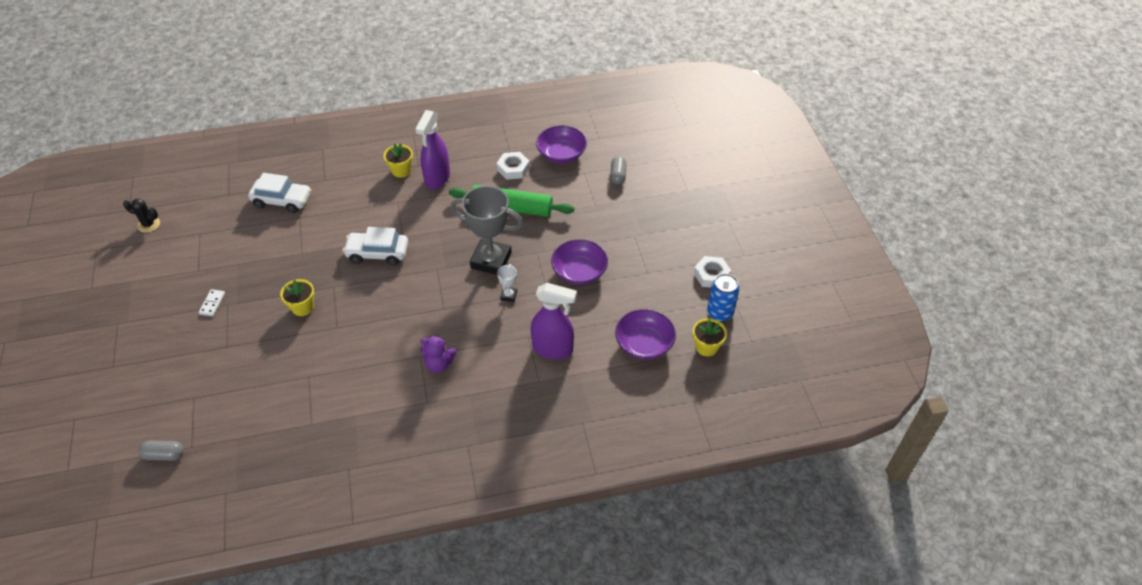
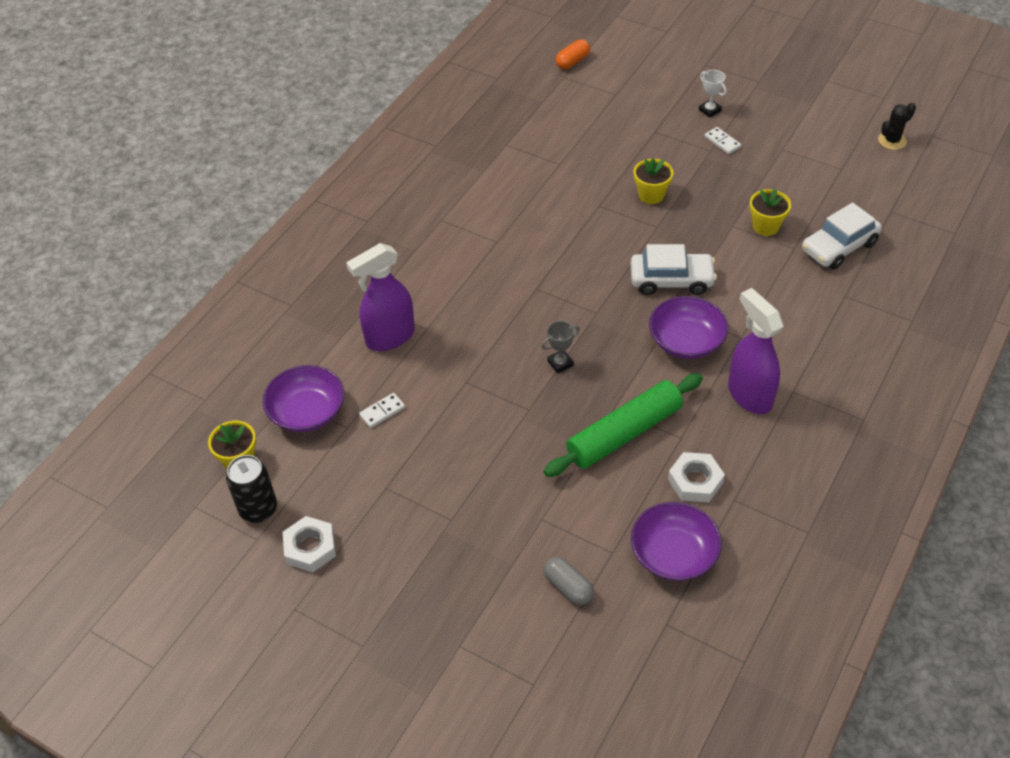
camera: 135 degrees right, 0 degrees up
grey capsule [138,440,184,461] -> orange capsule [556,39,590,69]
white car [343,227,408,265] -> white car turned 45 degrees clockwise [630,244,717,295]
yellow flower pot [384,143,413,178] -> yellow flower pot moved to [750,189,791,236]
purple teddy bear [420,335,456,373] -> none
grey trophy [451,186,523,275] -> grey trophy [541,321,580,373], size x0.42
white trophy [497,264,517,302] -> white trophy moved to [699,70,727,118]
purple bowl [551,239,608,285] -> purple bowl moved to [649,296,729,359]
blue can [707,274,739,322] -> black can [226,455,277,523]
none -> white domino [359,393,405,428]

